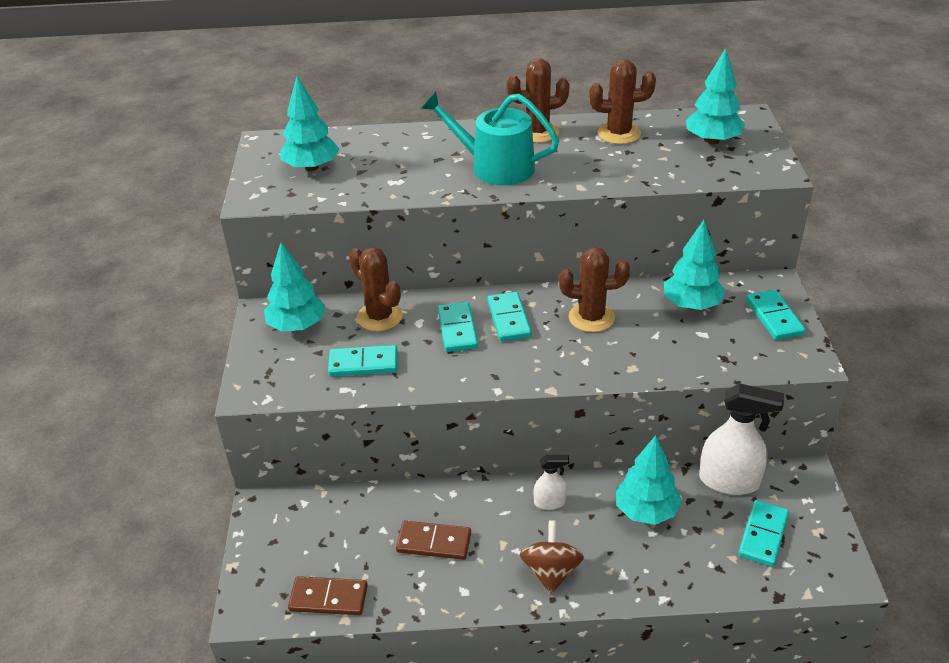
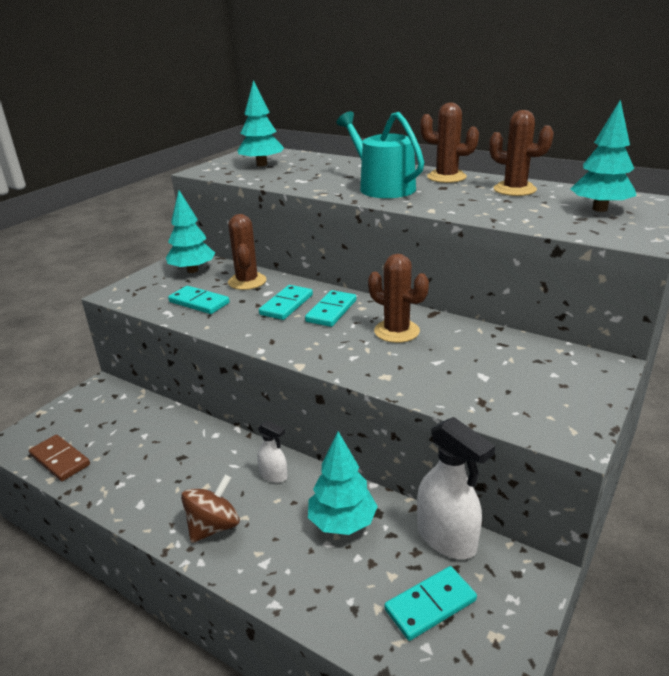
camera: 35 degrees right, 10 degrees down
brown domino [396,521,471,560] -> none
turquoise tree [664,220,726,310] -> none
turquoise domino [746,290,806,340] -> none

